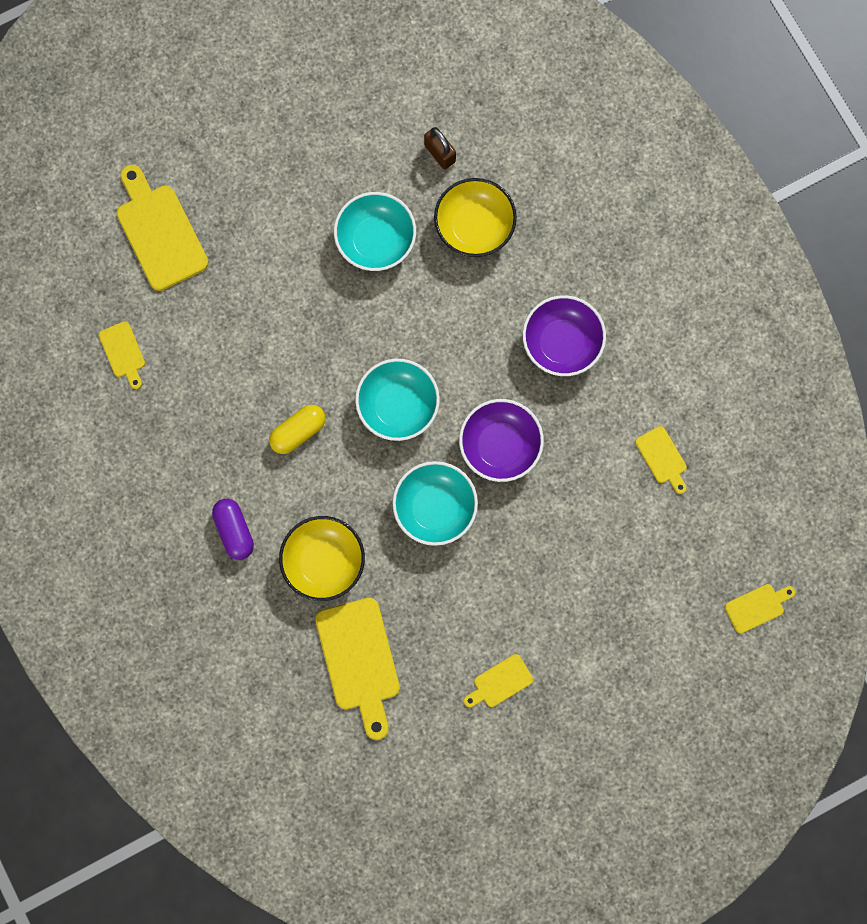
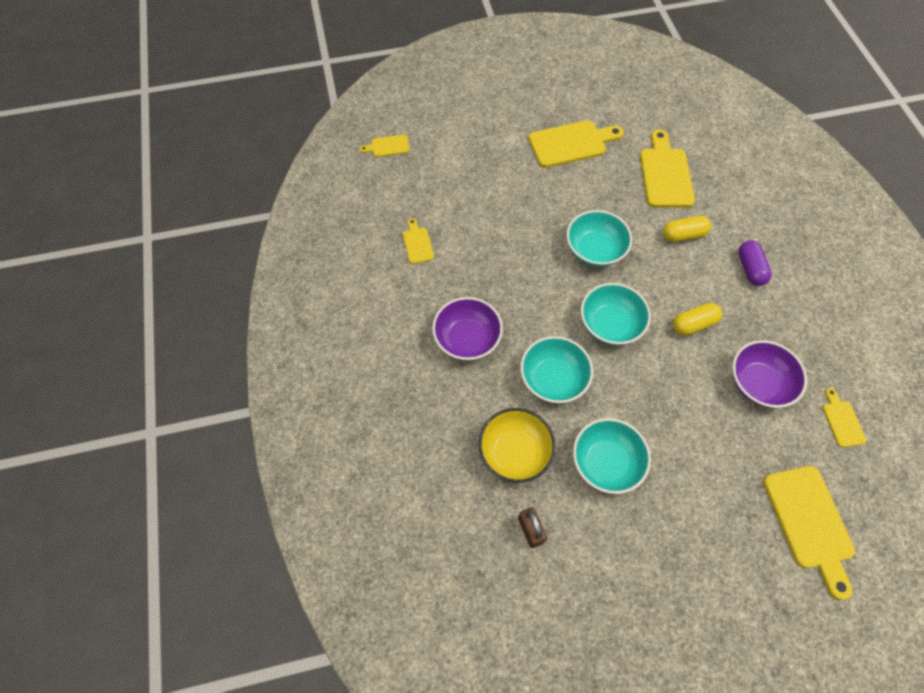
camera: 165 degrees left, 15 degrees down
yellow bowl [279,516,365,601] -> yellow capsule [663,216,711,242]
purple bowl [459,399,544,482] -> purple bowl moved to [732,340,807,408]
yellow cutting board [464,654,533,707] -> yellow cutting board [529,120,624,168], size x1.93
none -> turquoise bowl [520,336,593,403]

